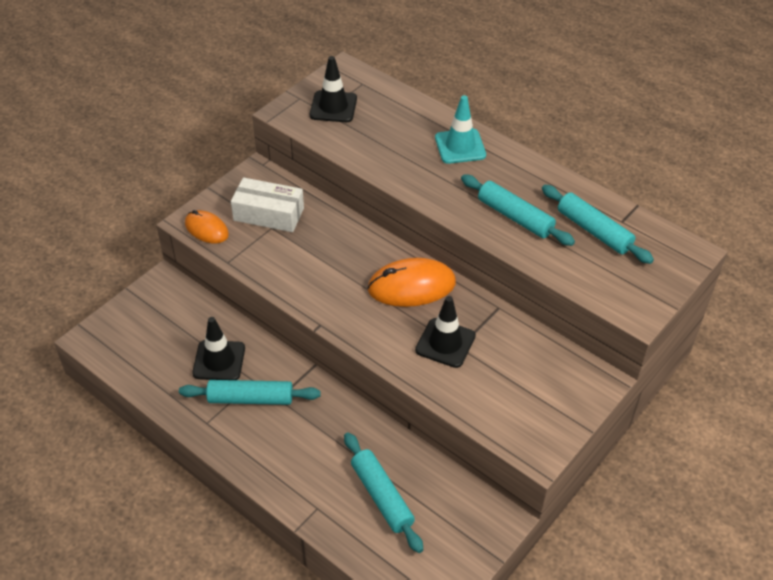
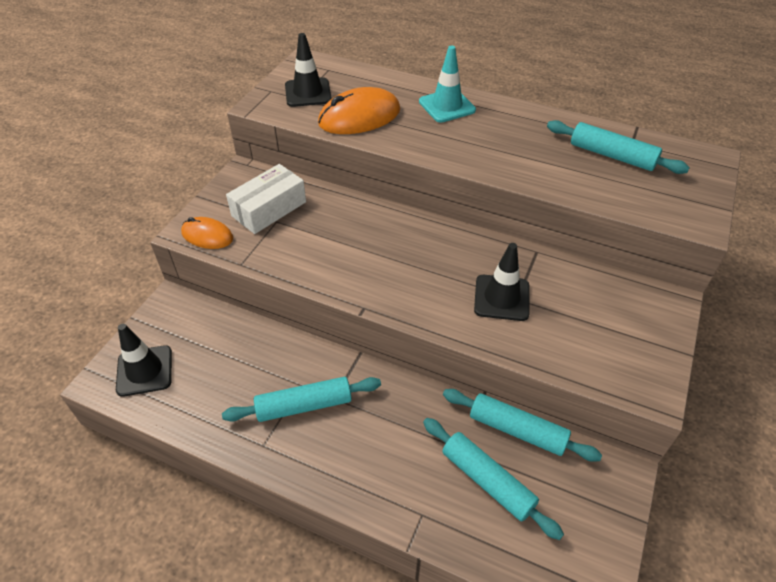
camera: 15 degrees left, 0 degrees up
black traffic cone [192,317,245,380] -> black traffic cone moved to [116,324,172,397]
white box [231,177,304,232] -> white box turned 45 degrees counterclockwise [226,164,306,234]
orange mouse [367,258,456,307] -> orange mouse moved to [318,87,400,134]
turquoise rolling pin [461,174,575,246] -> turquoise rolling pin moved to [443,389,602,462]

